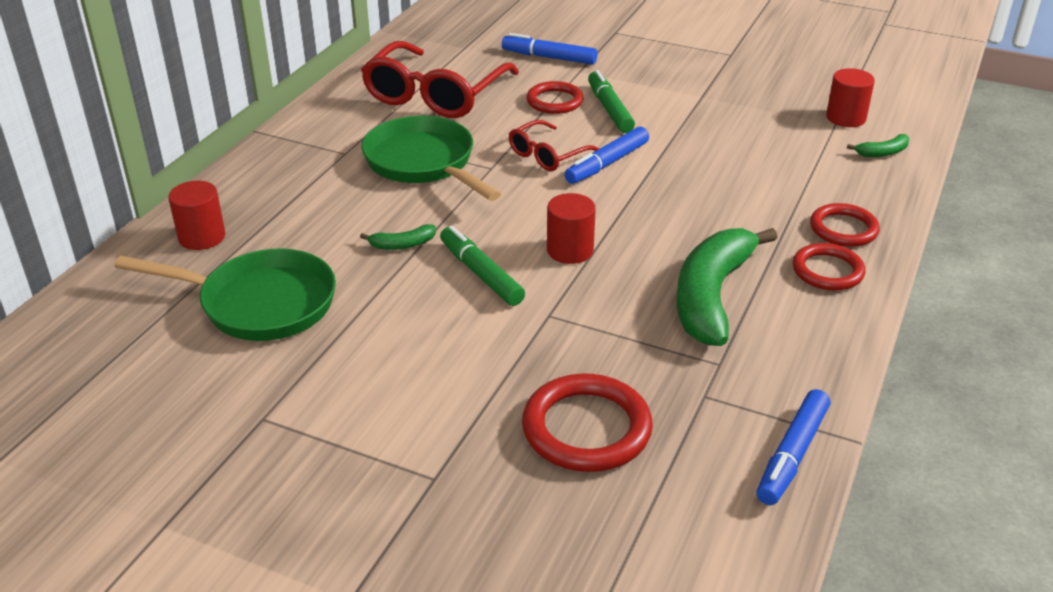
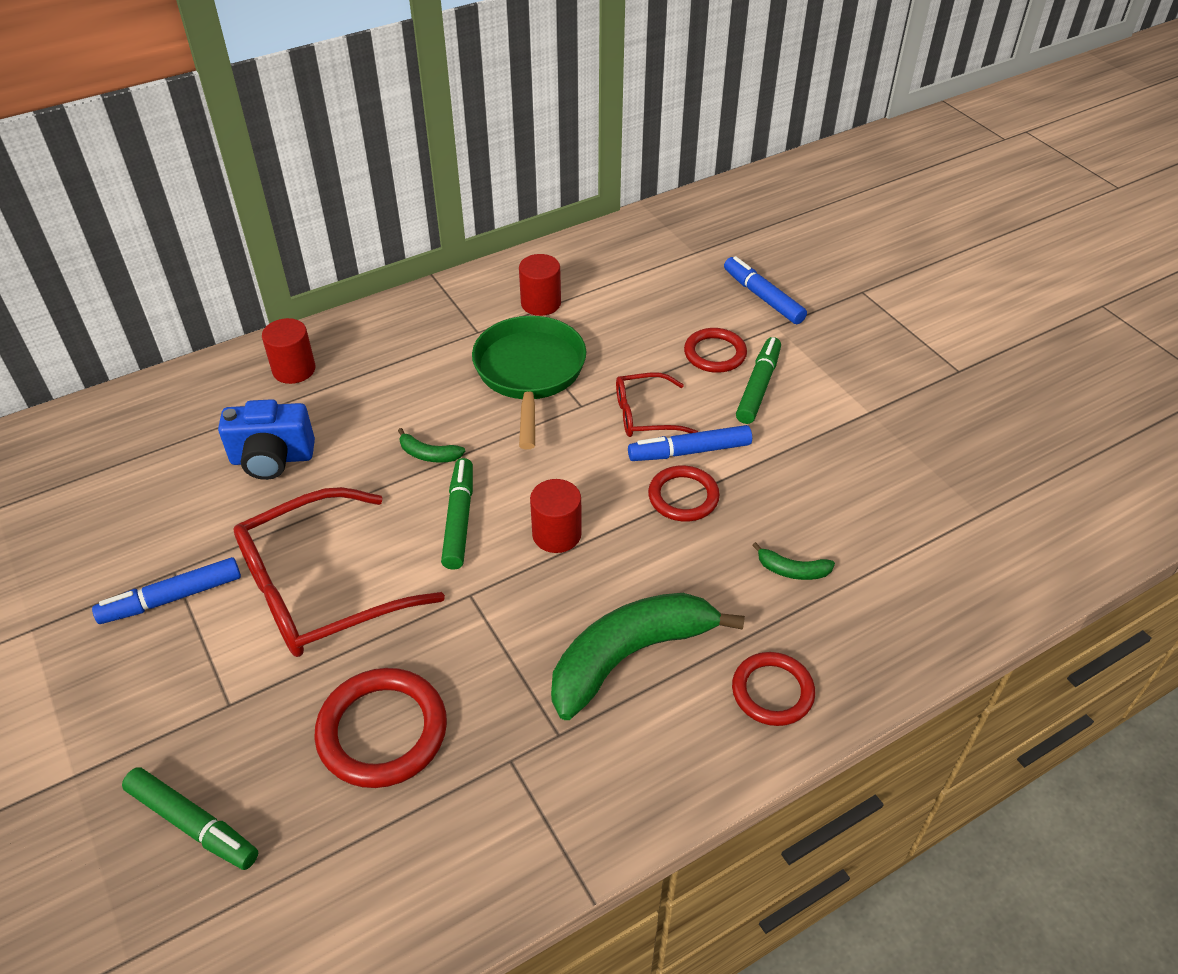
camera: 35 degrees right, 10 degrees up
green pan [114,248,336,341] -> blue camera [218,399,315,480]
red glasses [361,41,519,118] -> red glasses moved to [233,487,445,657]
blue marker [757,389,830,505] -> blue marker moved to [92,557,241,624]
red ring [810,203,880,247] -> red ring moved to [648,466,720,522]
red cylinder [826,68,875,127] -> red cylinder moved to [519,254,561,316]
green banana [847,134,909,157] -> green banana moved to [752,542,835,580]
none -> green marker [122,767,258,870]

